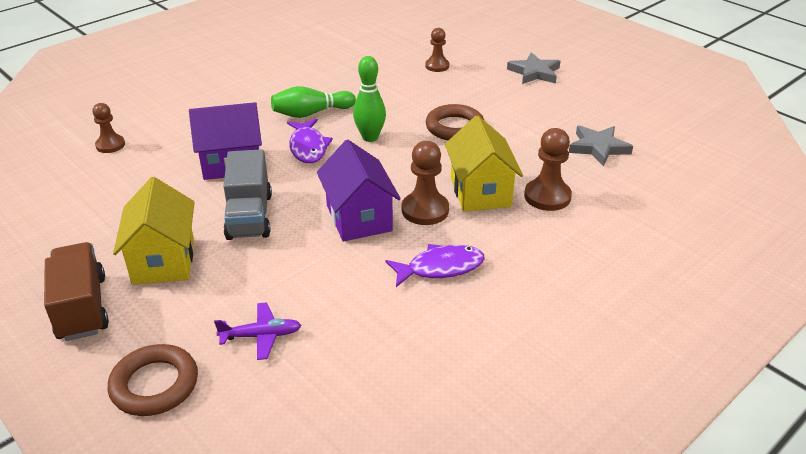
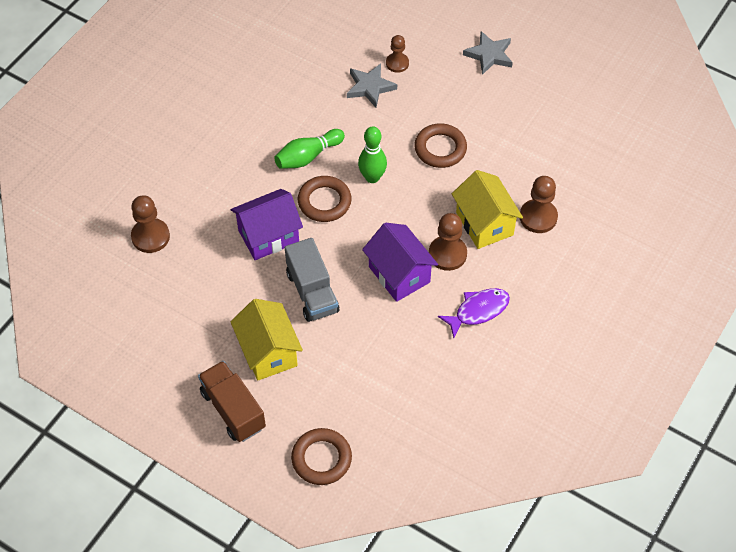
camera: 15 degrees left, 20 degrees up
brown pawn [93,103,125,153] -> brown pawn [131,195,170,253], size x1.51
purple plane [214,302,302,360] -> none
purple fish [287,119,333,163] -> brown ring [298,176,352,222]
grey star [569,125,633,166] -> grey star moved to [347,63,397,108]

